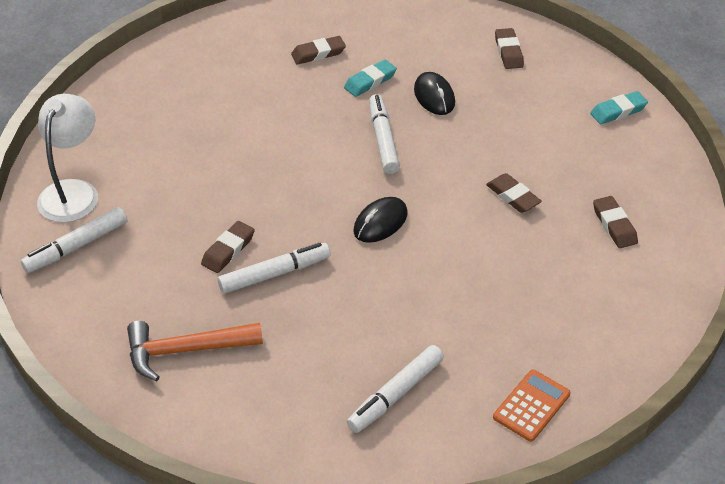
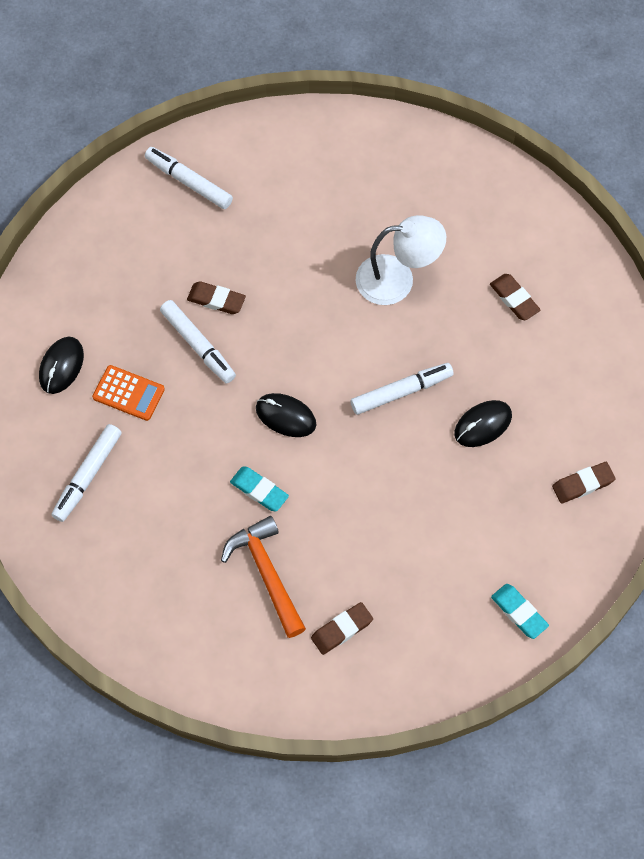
camera: 75 degrees right, 20 degrees up
white lamp [37,94,98,223] -> white lamp moved to [355,215,446,305]
orange hammer [127,321,263,381] -> orange hammer moved to [221,516,306,638]
turquoise eraser [344,60,397,97] -> turquoise eraser moved to [230,466,289,512]
white marker [347,345,444,433] -> white marker turned 90 degrees counterclockwise [51,424,122,522]
brown eraser [486,173,542,213] -> none
orange calculator [493,369,571,442] -> orange calculator moved to [92,365,165,421]
none -> black mouse [39,337,84,394]

